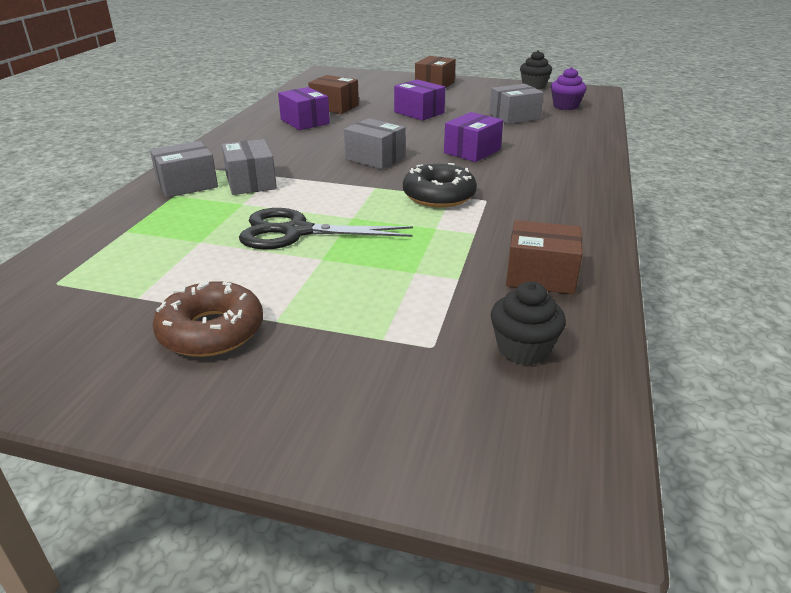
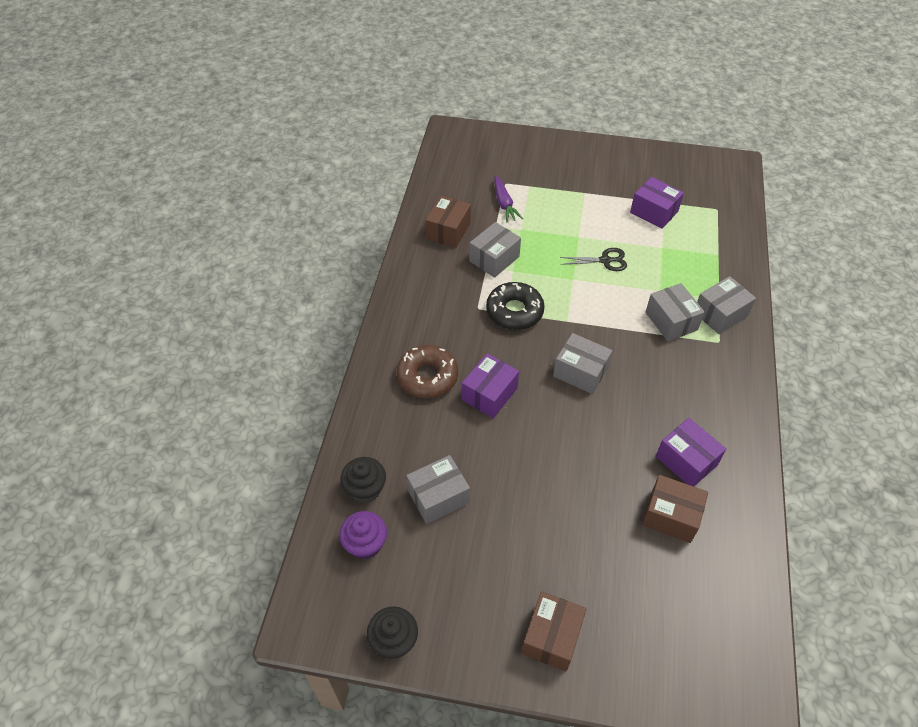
camera: 175 degrees right, 20 degrees up
brown donut [153,281,263,357] -> brown donut moved to [396,345,458,399]
black scissors [239,208,413,249] -> black scissors [560,248,627,271], size x0.58
purple box [394,79,446,121] -> purple box moved to [630,177,684,229]
black cupcake [491,281,566,365] -> black cupcake moved to [341,457,386,503]
brown box [506,220,582,294] -> brown box turned 75 degrees counterclockwise [425,196,471,248]
none -> grey box [469,222,521,278]
none -> purple carrot [494,176,523,222]

